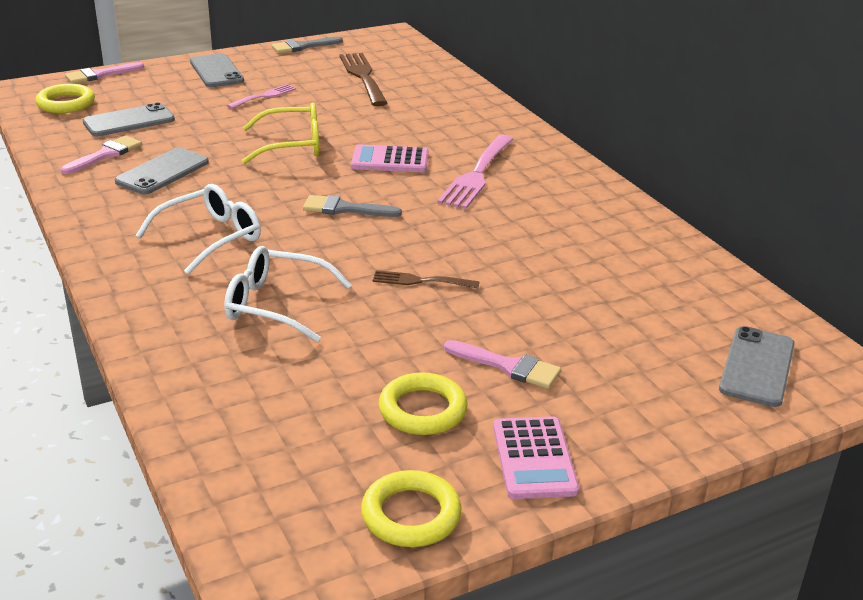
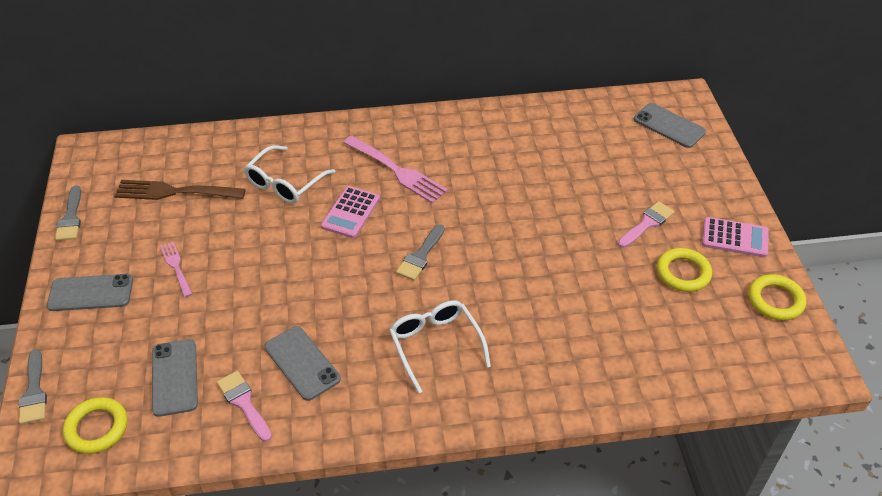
camera: 70 degrees left, 15 degrees up
pink brush [65,62,144,84] -> grey brush [19,349,47,424]
white glasses [224,246,352,342] -> white glasses moved to [244,145,335,204]
yellow glasses [242,103,319,164] -> none
brown fork [373,270,480,288] -> none

